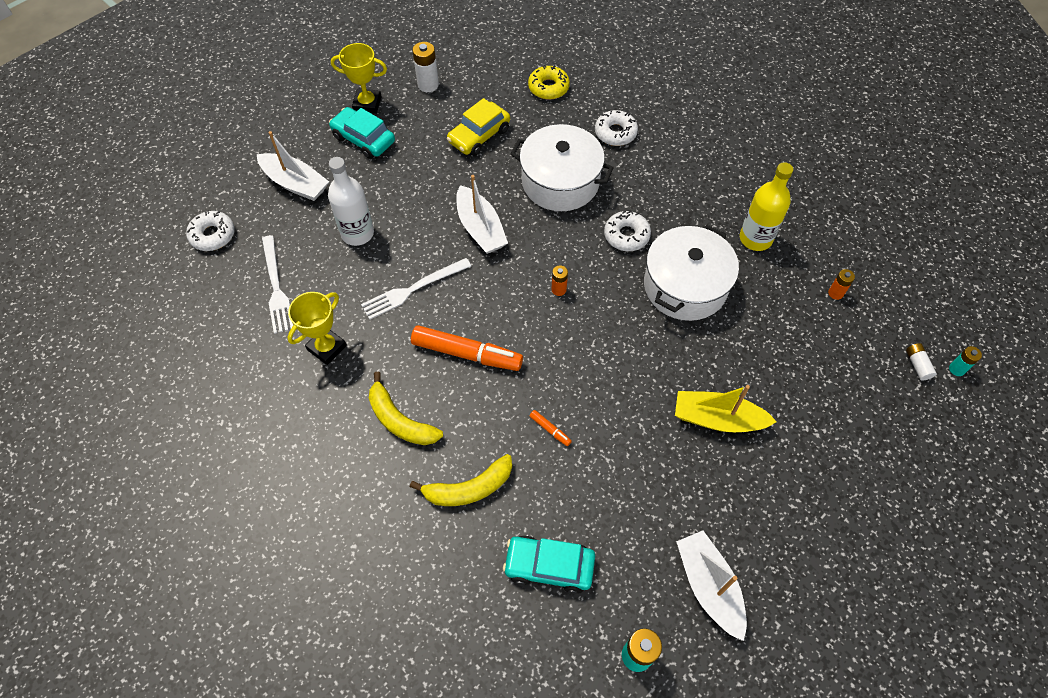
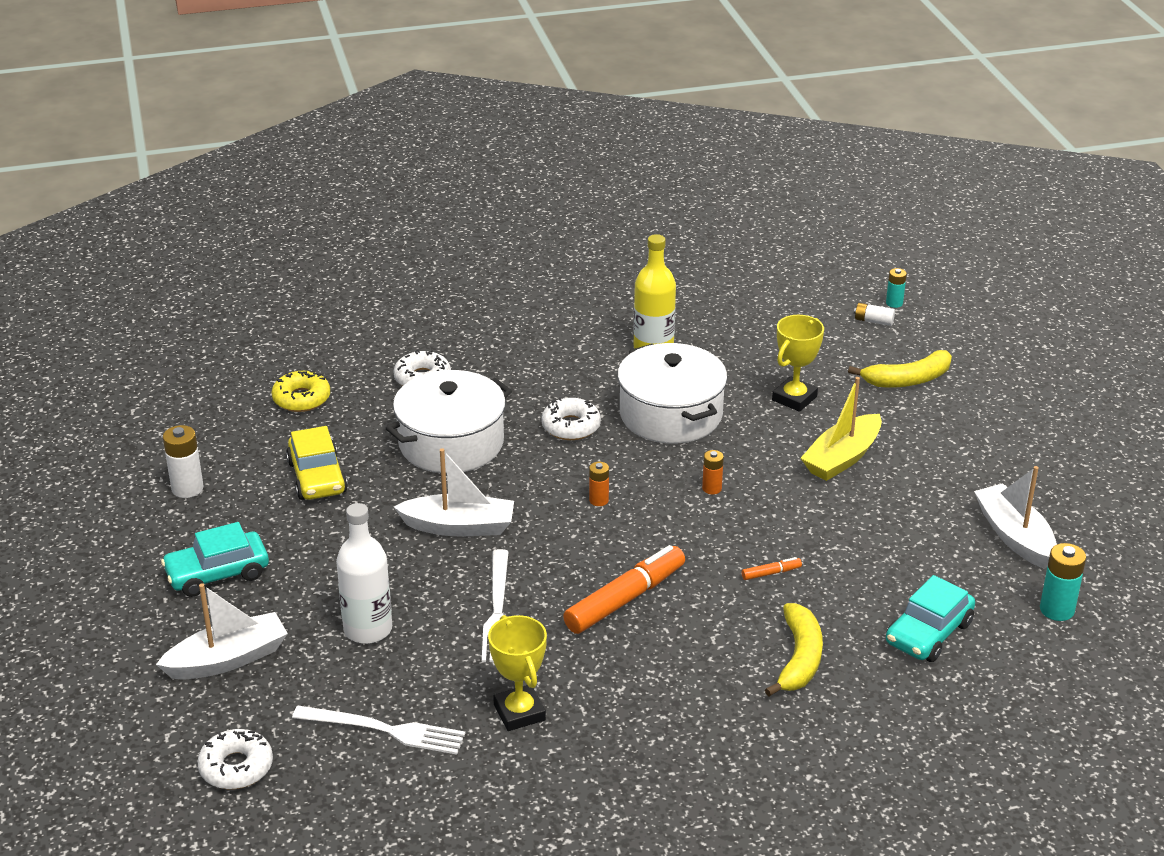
camera: 60 degrees left, 25 degrees down
yellow trophy [331,43,387,114] -> yellow trophy moved to [772,315,824,412]
yellow banana [369,372,443,445] -> yellow banana moved to [848,350,952,388]
white boat [676,530,747,641] -> white boat turned 60 degrees clockwise [974,466,1057,569]
orange battery [828,269,855,300] -> orange battery moved to [702,450,724,494]

